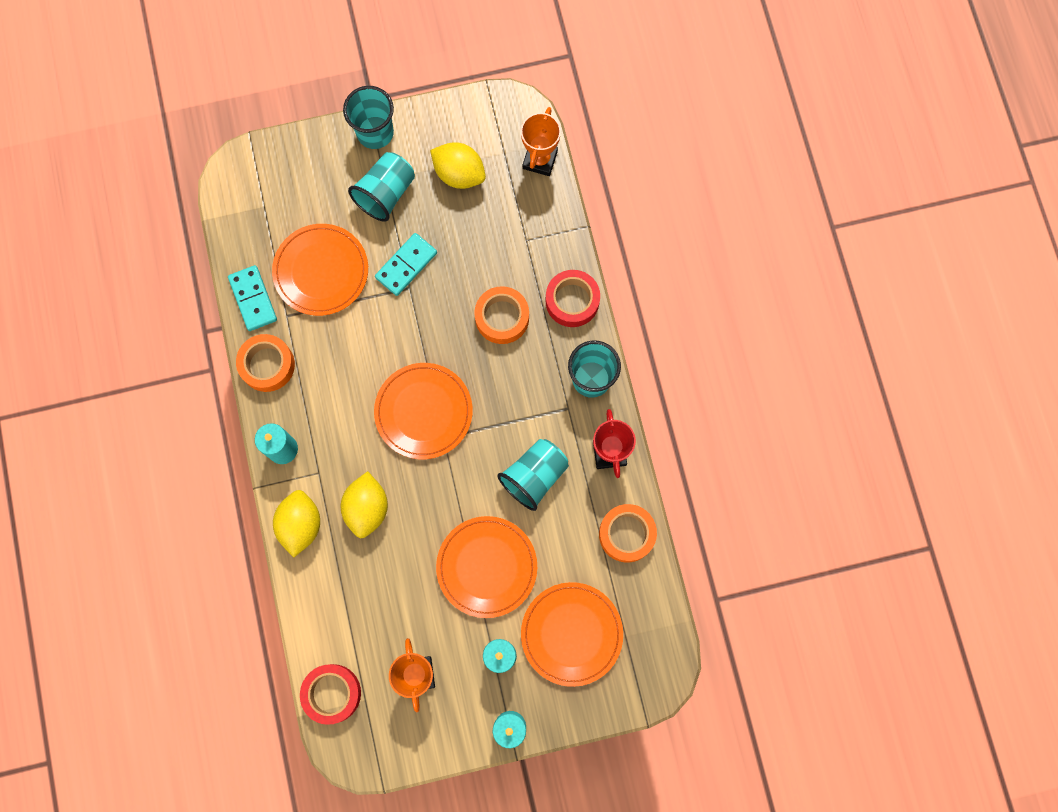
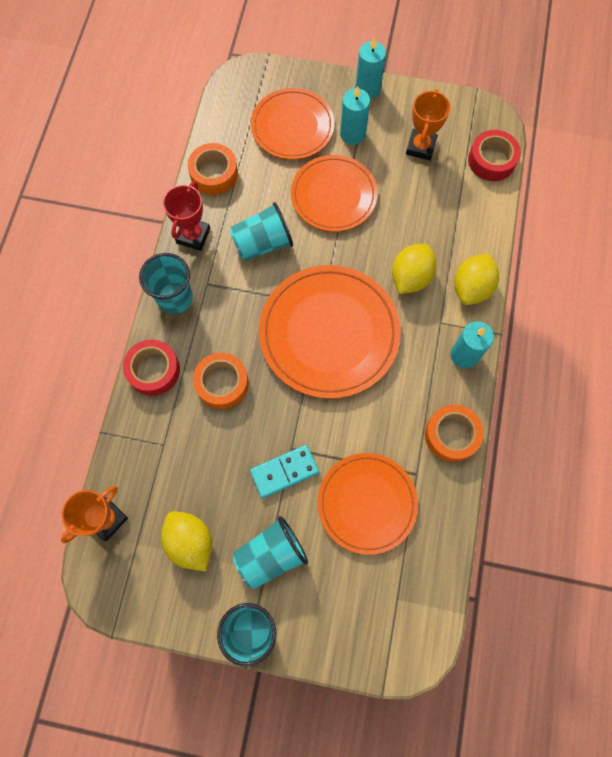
camera: 155 degrees left, 5 degrees down
turquoise domino [228,265,277,331] -> none
orange plate [374,363,473,459] -> orange plate [259,265,401,399], size x1.52

